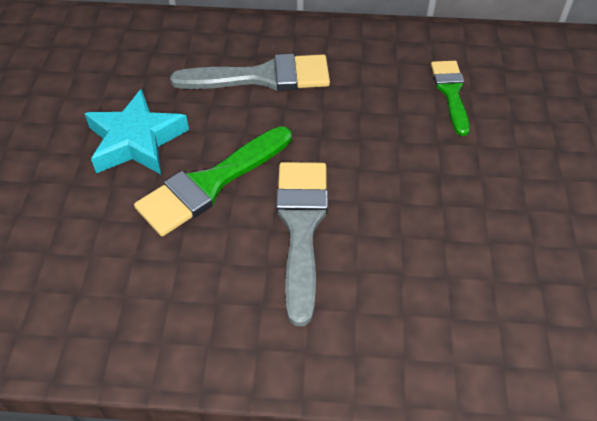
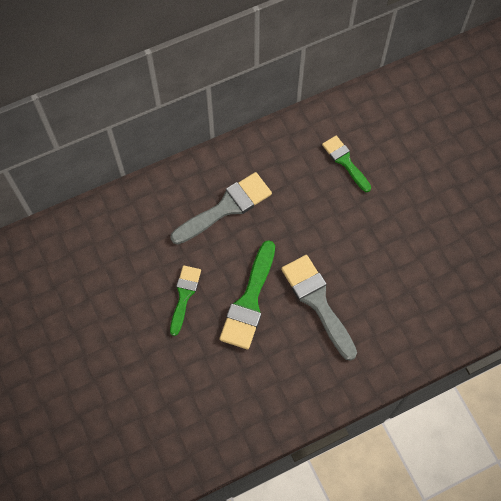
camera: 30 degrees left, 15 degrees up
turquoise star [84,89,189,174] -> green brush [170,265,201,336]

